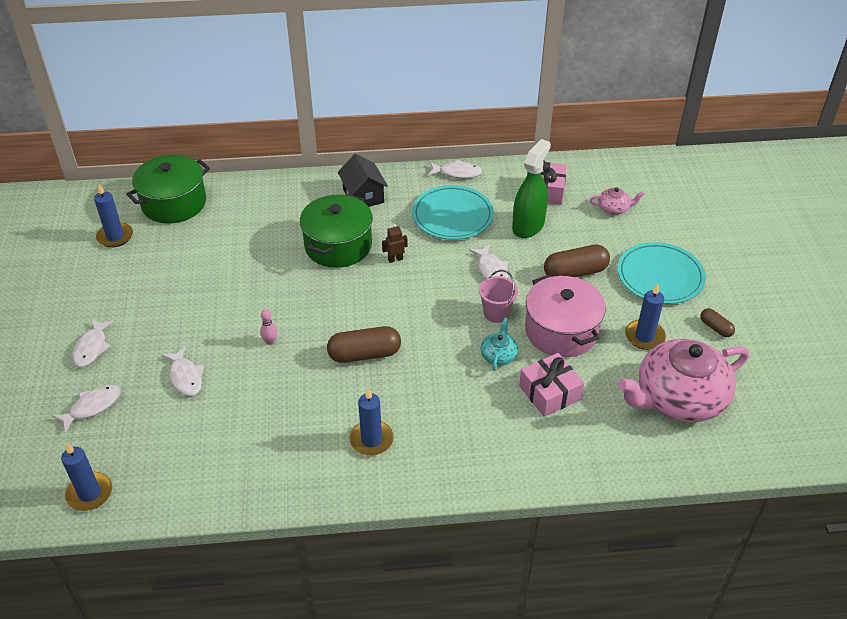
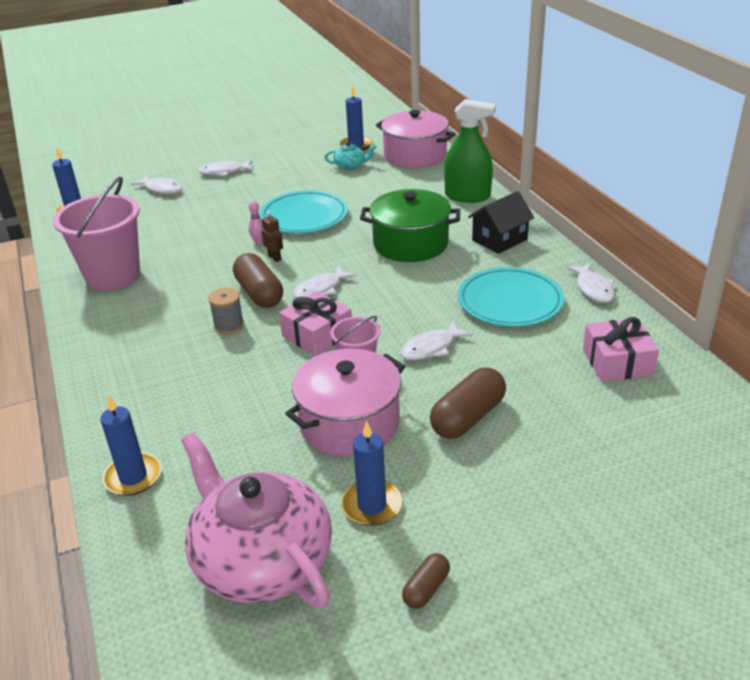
camera: 75 degrees right, 10 degrees down
green pot [126,155,210,223] -> pink pot [376,110,455,168]
white fish [162,346,204,396] -> white fish moved to [293,266,356,298]
blue candle [349,388,394,456] -> blue candle moved to [100,394,161,496]
brown robot [382,224,407,263] -> brown robot moved to [261,211,283,262]
turquoise teapot [481,317,518,371] -> turquoise teapot moved to [325,141,376,170]
green spray bottle [512,139,551,238] -> green spray bottle moved to [444,99,496,203]
pink gift [519,353,584,417] -> pink gift moved to [279,291,352,356]
brown capsule [544,244,610,277] -> brown capsule turned 75 degrees clockwise [430,368,506,439]
pink teapot [590,187,644,215] -> none
turquoise plate [617,242,706,304] -> turquoise plate moved to [260,190,348,233]
none -> pink bucket [53,176,140,291]
none -> grey spool [208,288,244,335]

